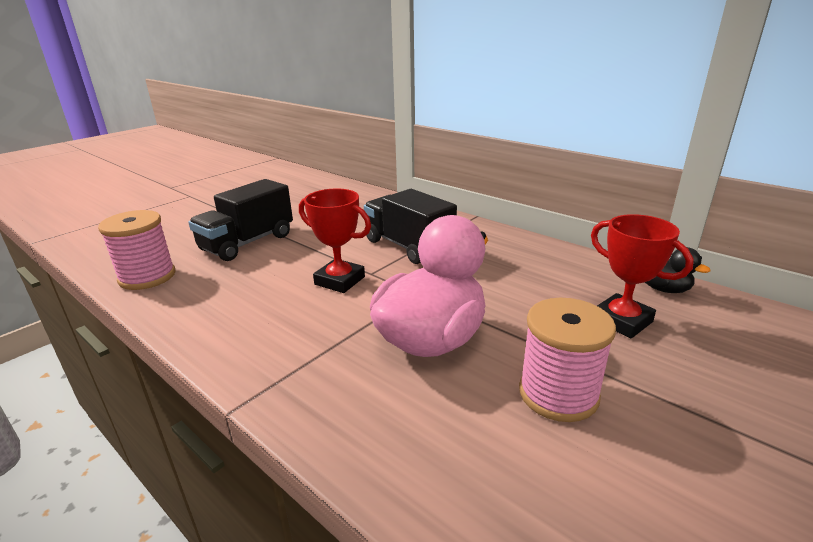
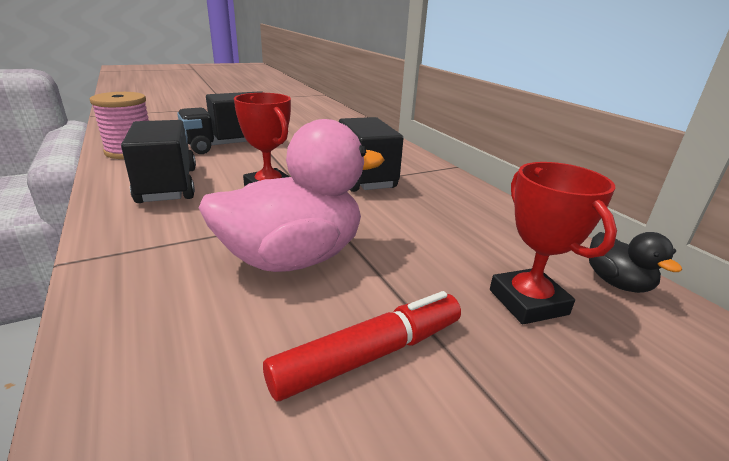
camera: 20 degrees right, 0 degrees up
pink spool [519,298,616,422] -> red marker [263,291,461,401]
none -> black truck [121,120,196,203]

